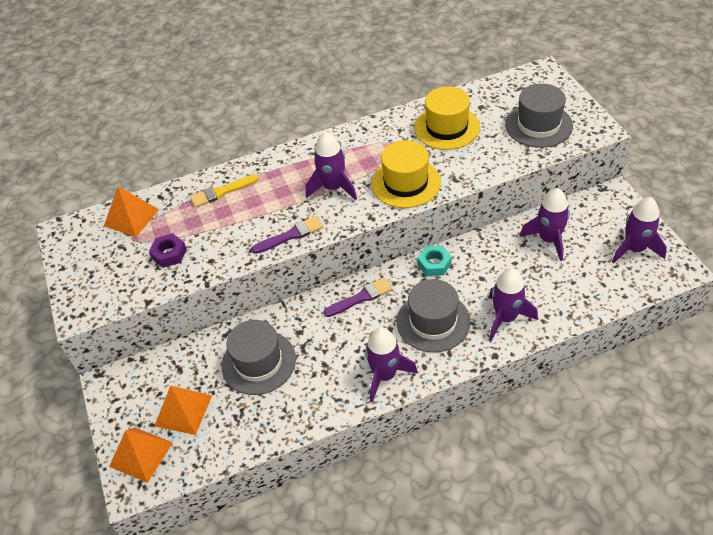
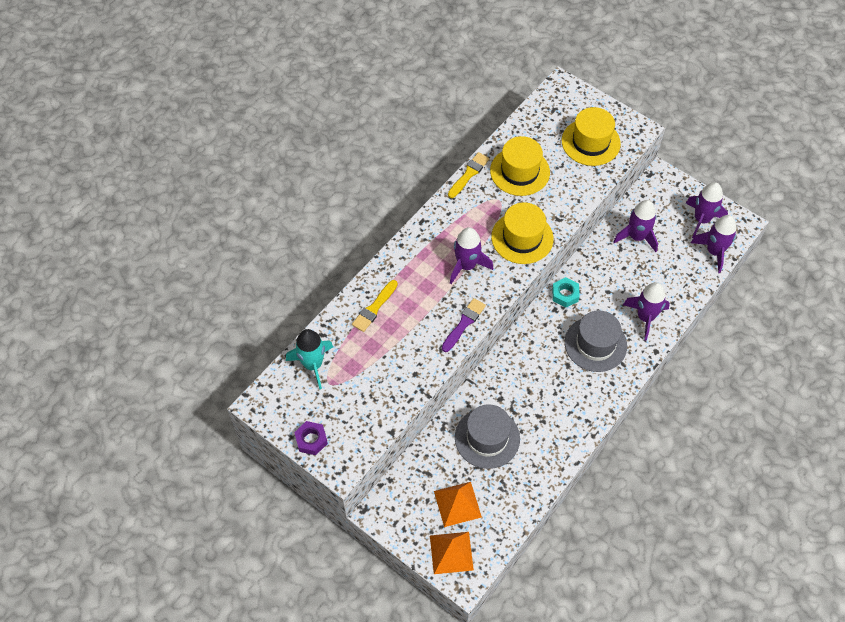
camera: 35 degrees left, 10 degrees up
orange pyramid [104,187,159,237] -> turquoise rocket [286,329,333,389]
purple nut [149,233,187,268] -> purple nut moved to [294,421,328,455]
purple brush [323,278,392,317] -> none
purple rocket [365,327,418,402] -> purple rocket moved to [691,215,736,273]
grey hat [505,84,573,148] -> yellow hat [562,107,621,166]
none -> yellow brush [448,152,489,198]

